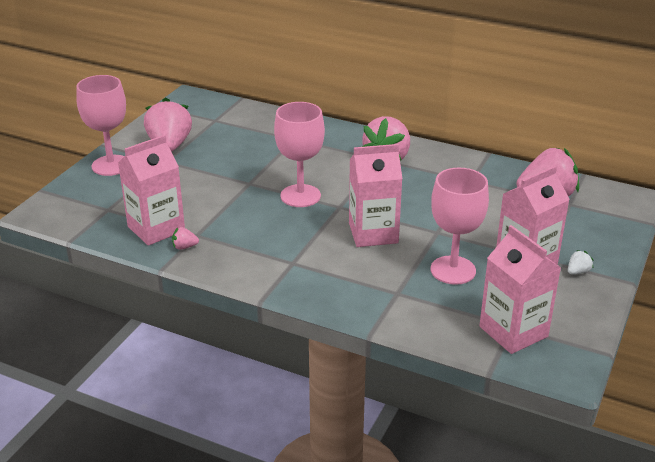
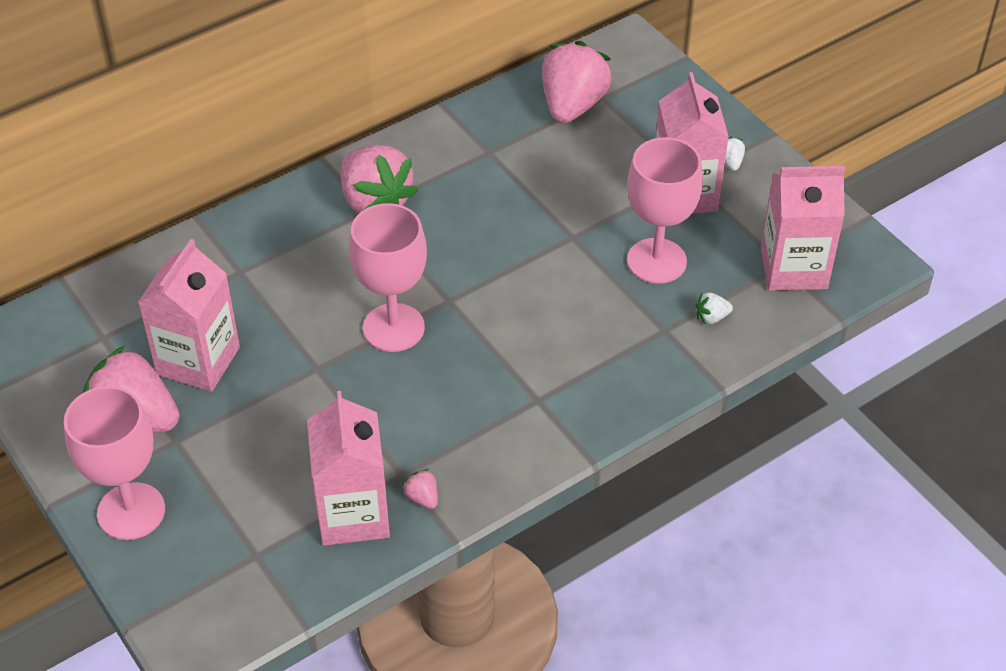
camera: 60 degrees left, 15 degrees up
pink strawberry [172,227,199,250] -> pink strawberry turned 120 degrees clockwise [402,469,438,509]
pink carton [349,144,402,247] -> pink carton moved to [138,239,240,392]
none -> white strawberry [696,293,733,325]

